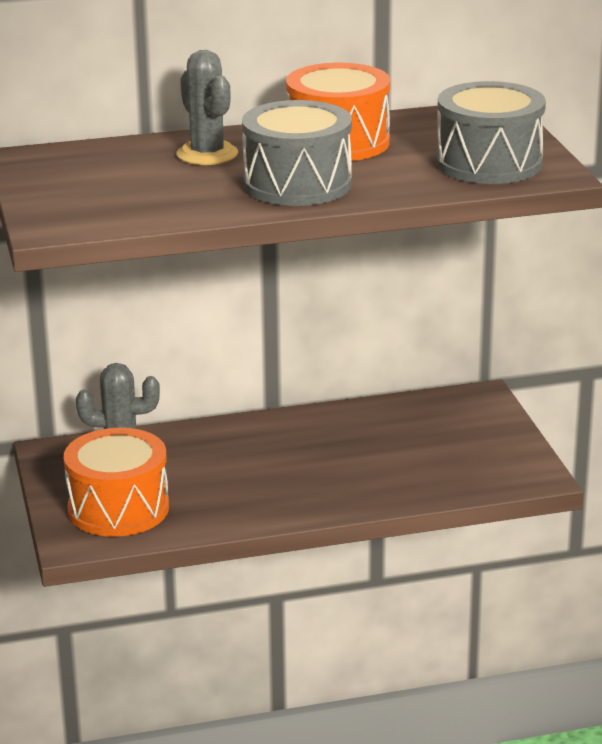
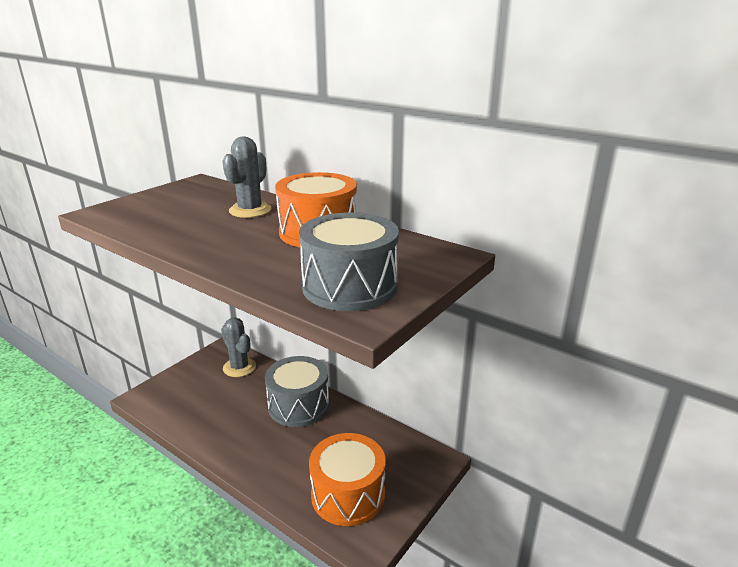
camera: 50 degrees right, 0 degrees up
orange drum [64,428,169,537] -> orange drum moved to [309,433,386,526]
grey drum [242,100,352,206] -> grey drum moved to [265,356,329,427]

